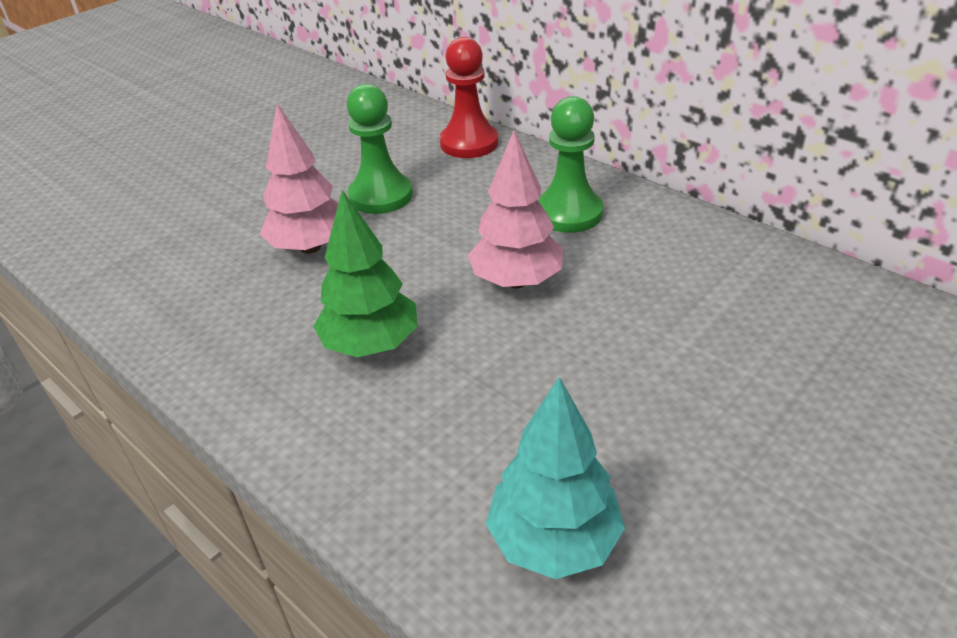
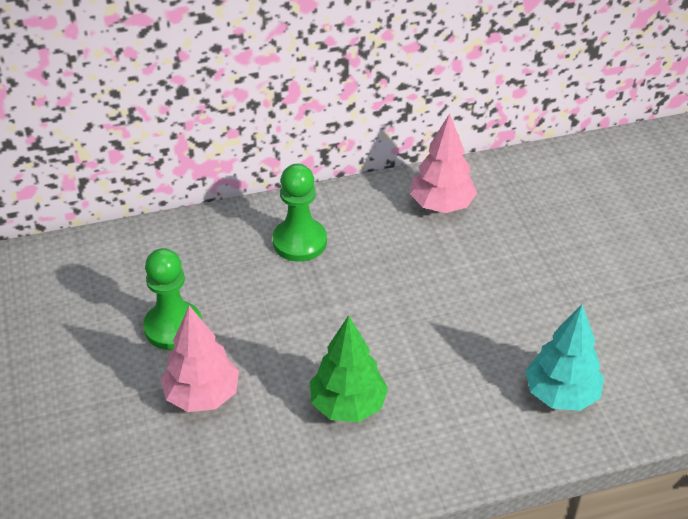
camera: 60 degrees left, 5 degrees up
red pawn [440,37,498,158] -> none
pink tree [468,131,563,288] -> pink tree moved to [410,114,477,213]

